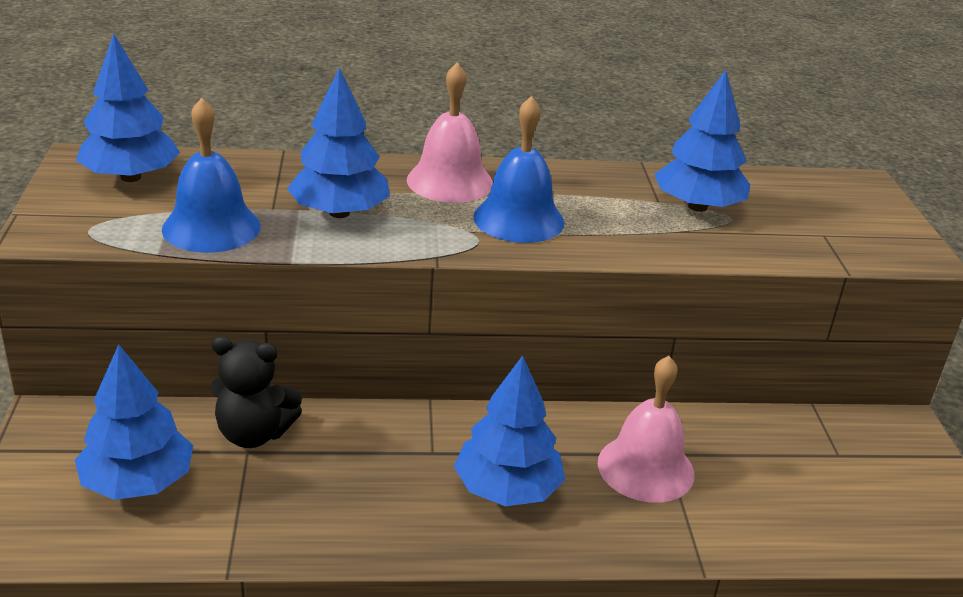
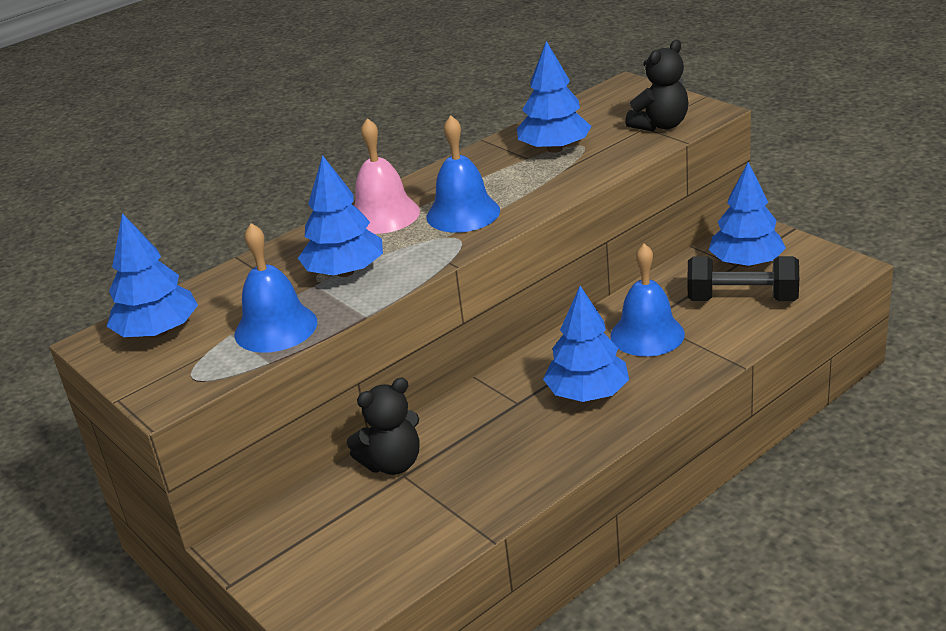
camera: 30 degrees left, 0 degrees up
blue tree [75,344,193,500] -> blue tree moved to [709,162,786,267]
pink bell [598,356,694,503] -> blue bell [610,244,685,356]
none -> black teddy bear [625,40,689,131]
none -> black dumbbell [687,256,799,301]

